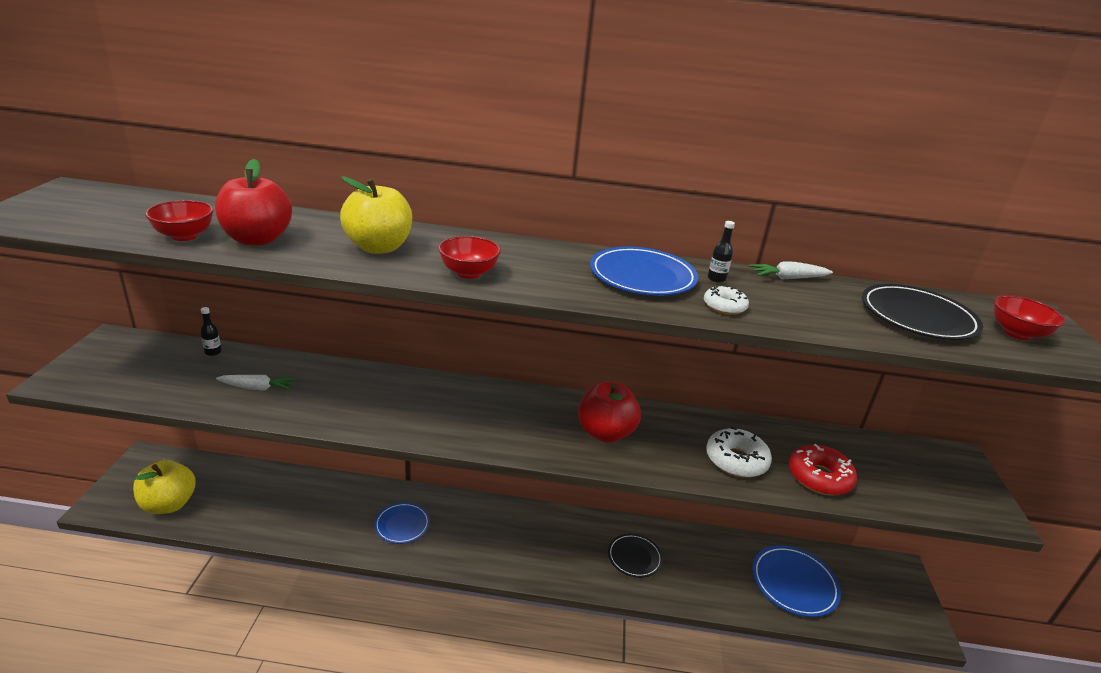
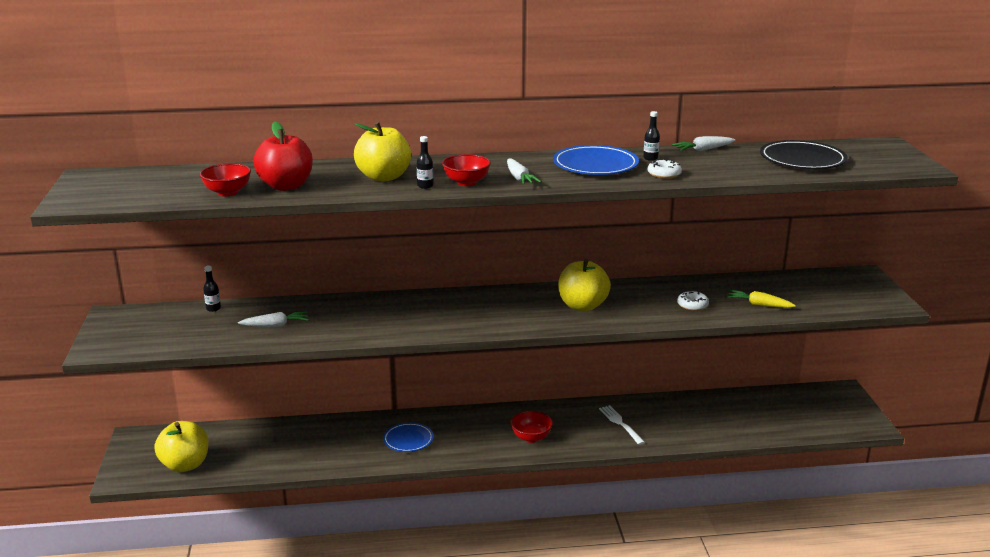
camera: 10 degrees left, 5 degrees down
red apple [578,382,641,443] -> yellow apple [558,259,611,311]
black plate [608,534,663,578] -> white fork [599,405,645,445]
white donut [706,427,772,478] -> white donut [677,291,709,311], size x0.59
blue plate [752,545,841,617] -> none
red donut [789,444,857,496] -> yellow carrot [727,290,796,308]
red bowl [994,295,1066,340] -> red bowl moved to [511,411,553,443]
none -> black bottle [417,136,433,189]
none -> white carrot [507,158,541,185]

